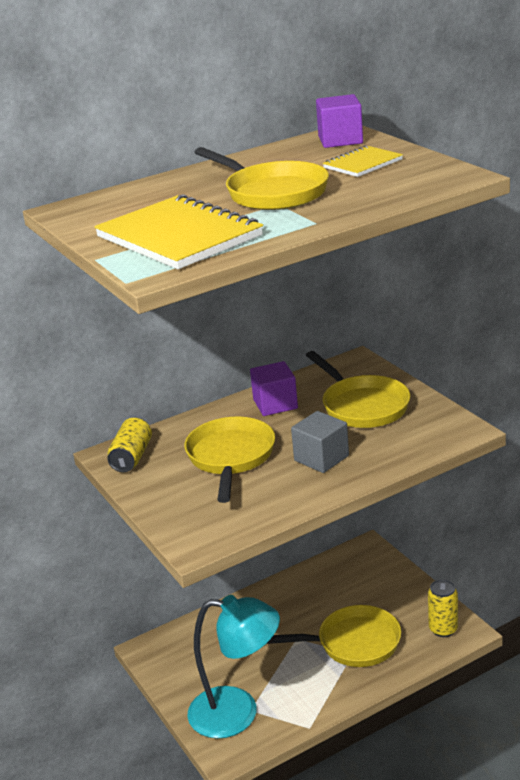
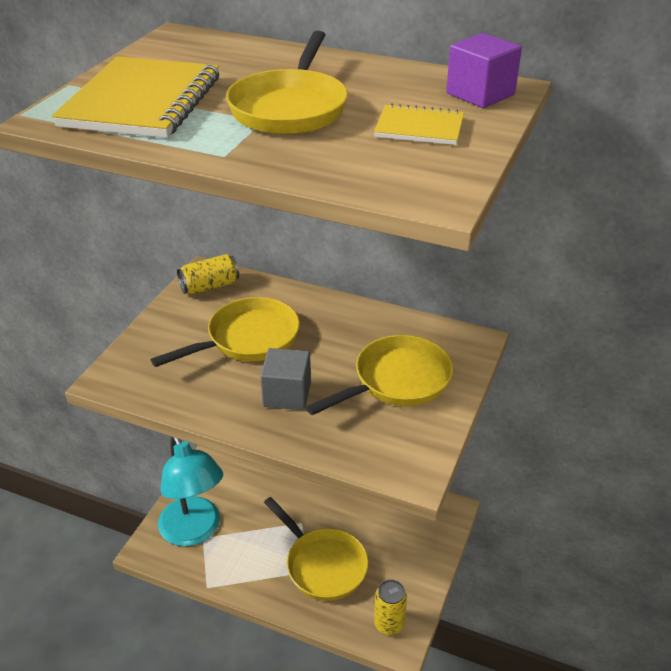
camera: 50 degrees right, 10 degrees up
purple cube [250,361,298,416] -> none
yellow pan [306,351,410,428] -> yellow pan turned 150 degrees counterclockwise [306,335,453,415]

